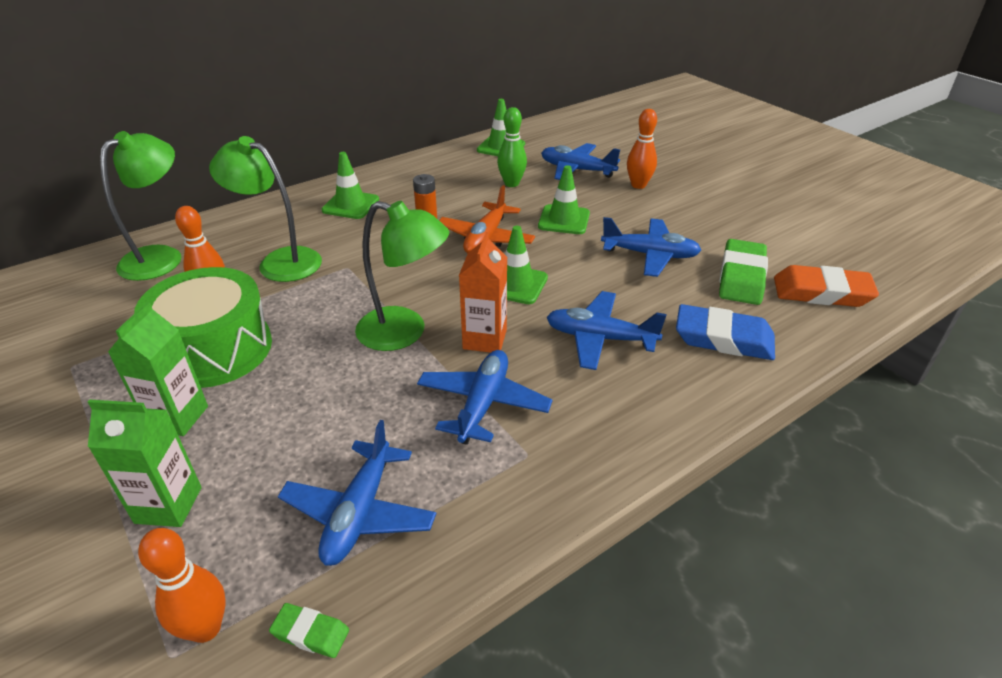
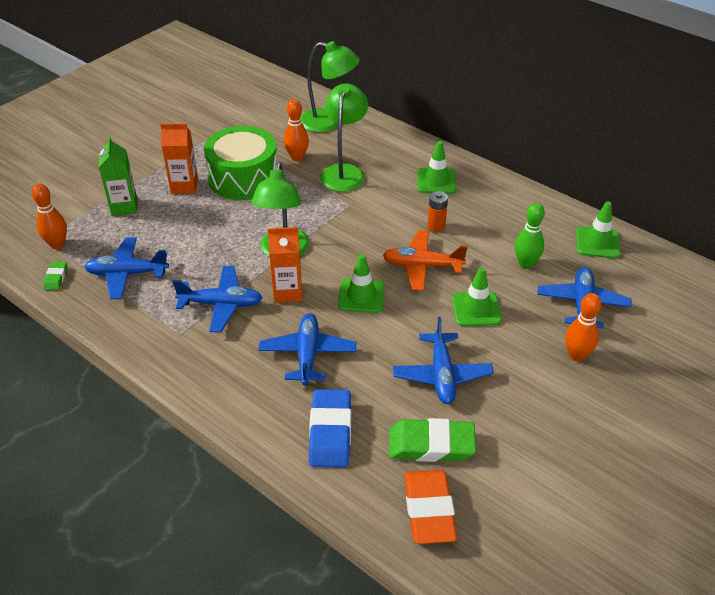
camera: 75 degrees right, 5 degrees up
green carton [108,302,208,436] -> orange carton [160,123,198,194]

